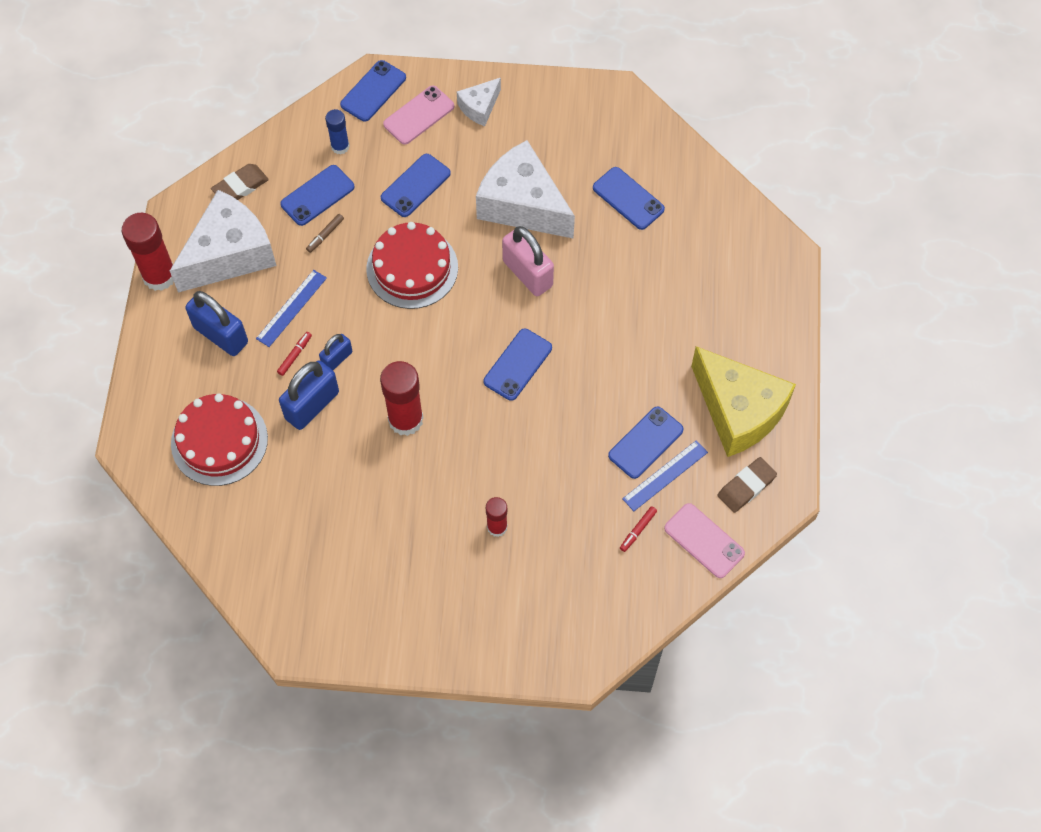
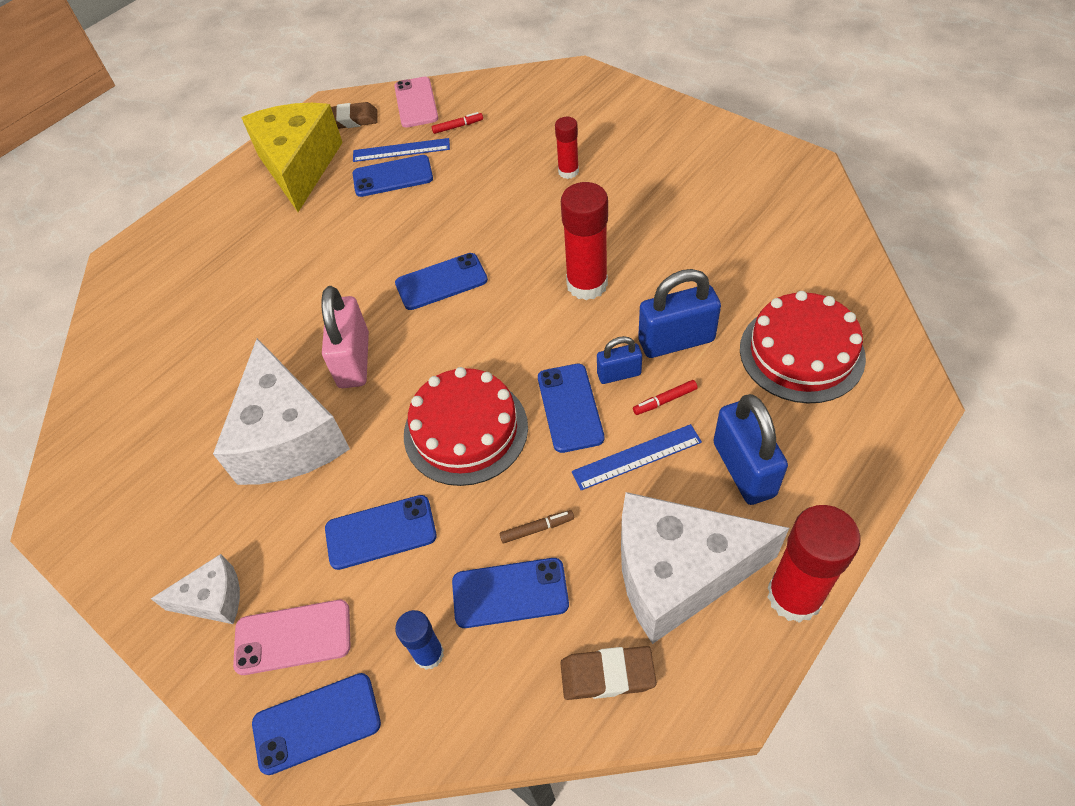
camera: 140 degrees left, 10 degrees down
blue phone [593,167,665,230] -> blue phone moved to [538,364,604,453]

